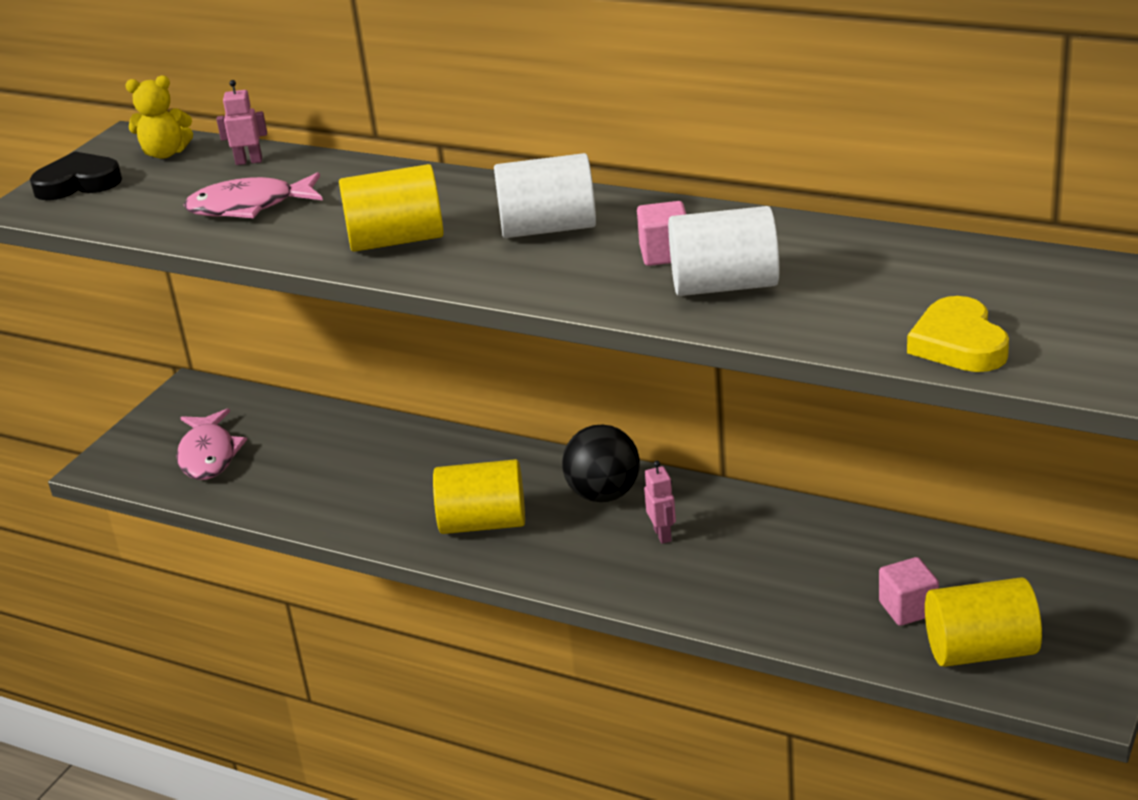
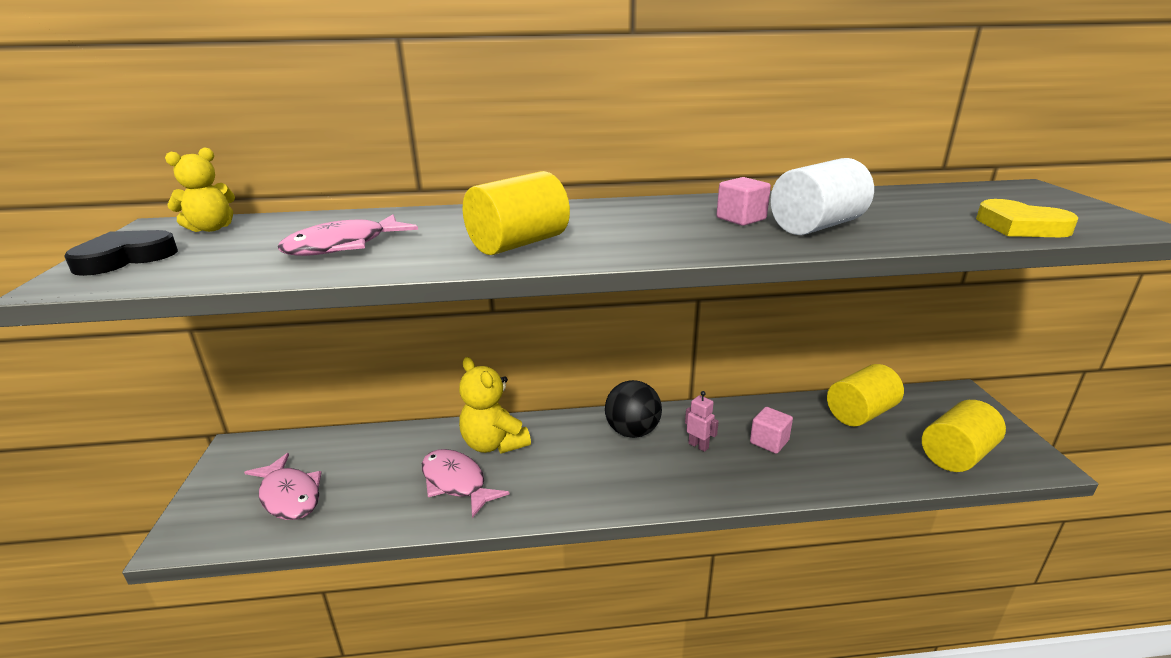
camera: 35 degrees left, 5 degrees down
pink robot [216,80,267,165] -> none
yellow cylinder [433,459,525,534] -> yellow cylinder moved to [827,364,904,427]
white cylinder [494,153,596,238] -> none
pink cube [879,557,939,626] -> pink cube moved to [750,407,793,454]
none -> pink fish [422,449,509,518]
none -> yellow teddy bear [459,357,531,454]

